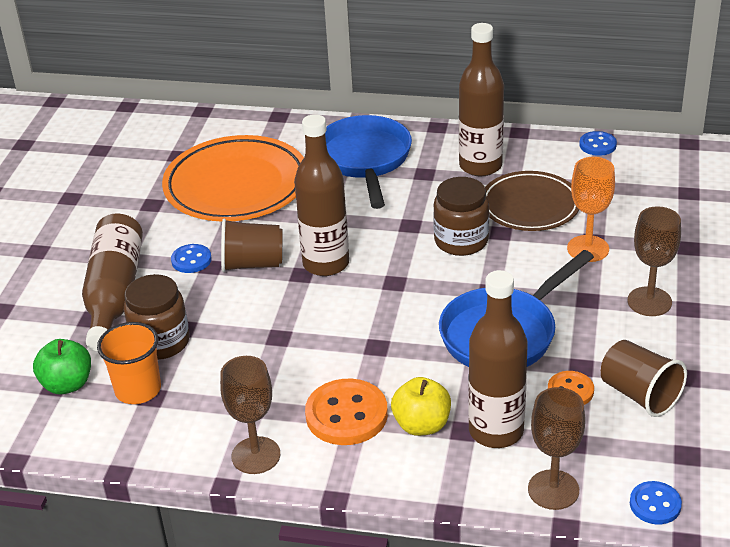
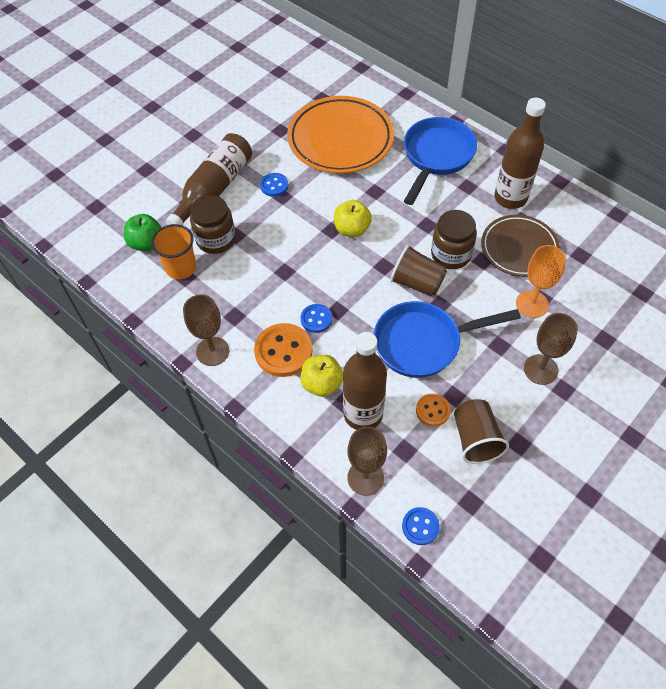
camera: 30 degrees right, 20 degrees up
brown cup [221,218,282,272] -> brown cup moved to [390,245,447,297]
brown bottle [294,114,349,276] -> yellow apple [334,200,372,237]
blue button [579,131,617,156] -> blue button moved to [301,304,332,333]

